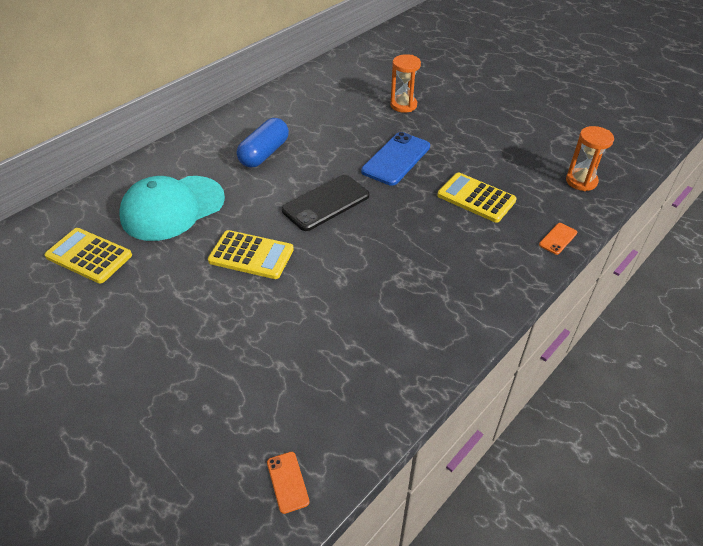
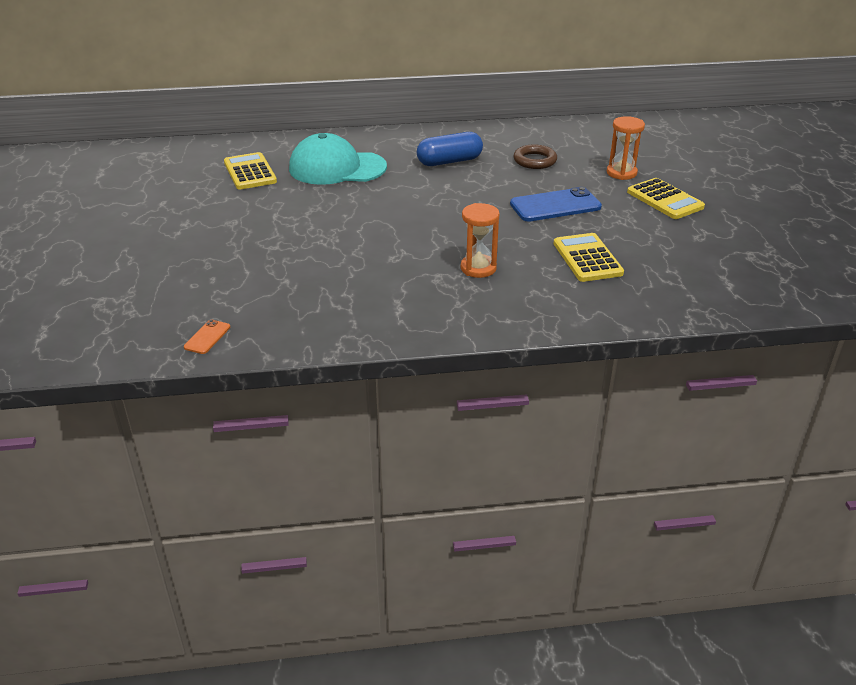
camera: 40 degrees right, 10 degrees down
yellow calculator [208,230,294,279] -> yellow calculator moved to [627,178,705,219]
black phone [282,175,369,231] -> none
orange phone [539,223,577,255] -> none
orange hourglass [566,126,614,191] -> orange hourglass moved to [461,203,499,278]
none -> brown ring [514,144,557,169]

